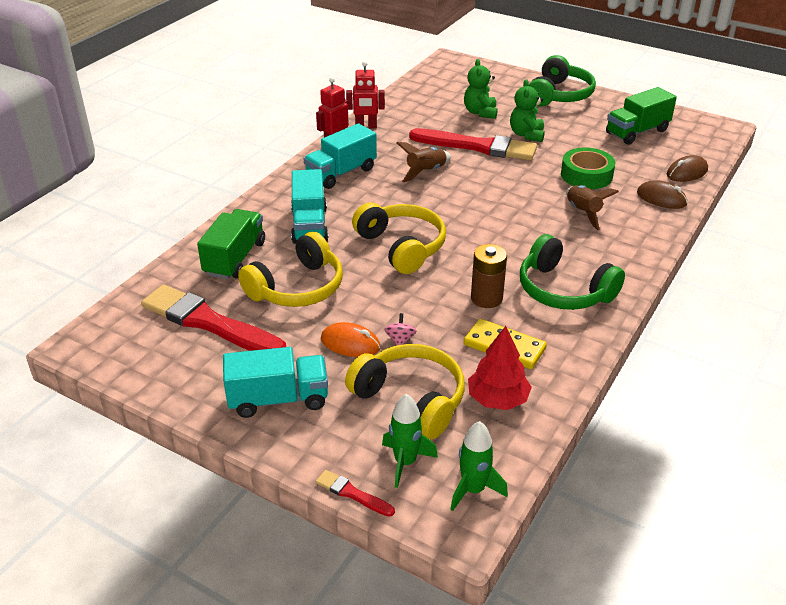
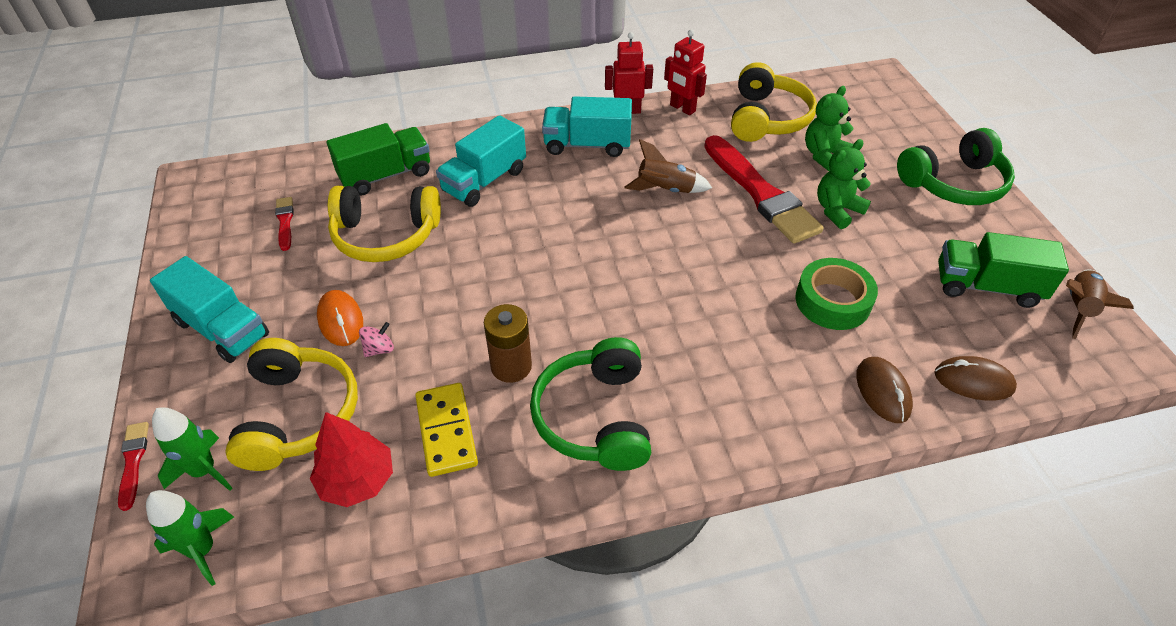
camera: 45 degrees right, 10 degrees up
red brush [141,285,286,351] -> red brush [275,197,294,251], size x0.43
yellow headphones [352,202,446,274] -> yellow headphones moved to [731,62,817,142]
brown rocket [566,185,619,230] -> brown rocket moved to [1066,269,1134,339]

